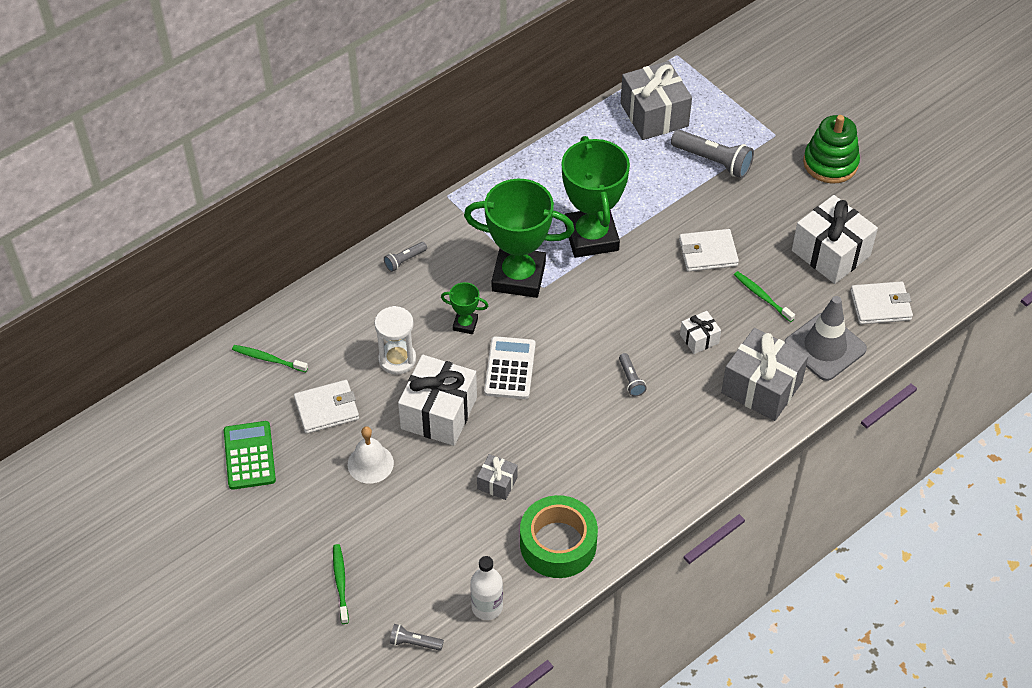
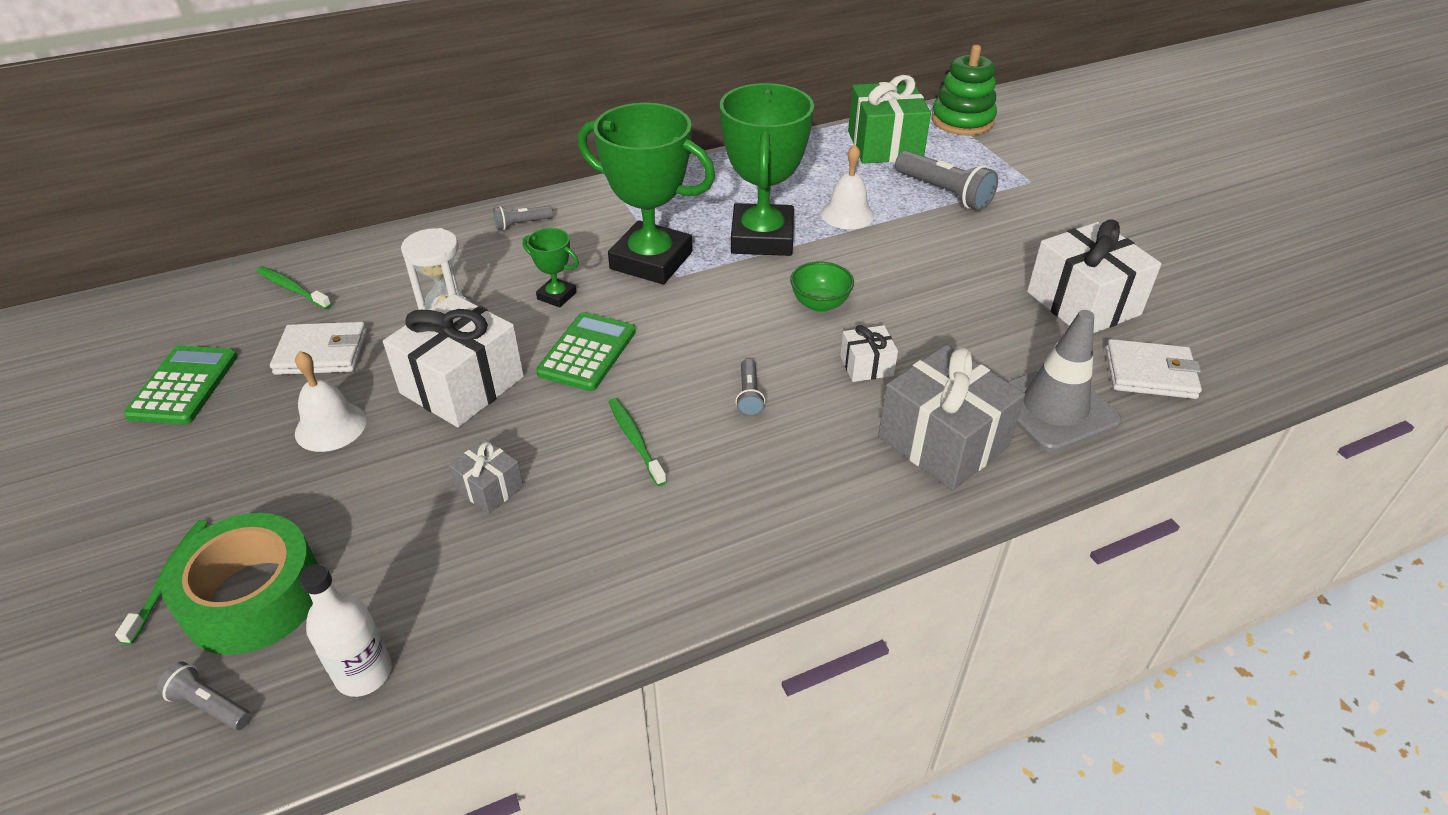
camera: 15 degrees right, 10 degrees down
white calculator [484,336,536,399] -> green calculator [536,312,636,391]
green tape [520,495,598,578] -> green tape moved to [161,513,318,655]
grey gift [620,61,692,140] -> green gift [848,75,931,164]
white wallet [679,229,739,272] -> none
green toothbrush [734,271,795,322] -> green toothbrush moved to [609,398,667,486]
green stacking toy [803,115,860,184] -> green stacking toy moved to [931,45,997,136]
none -> green bowl [790,261,854,312]
none -> white bell [821,145,874,229]

